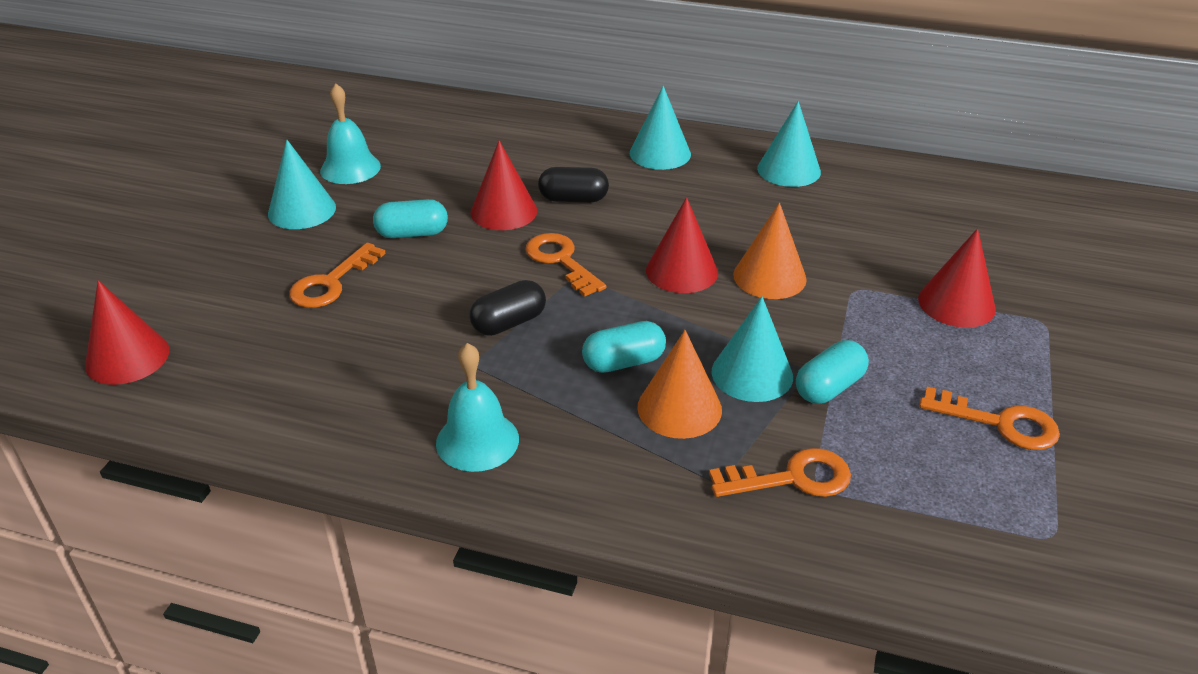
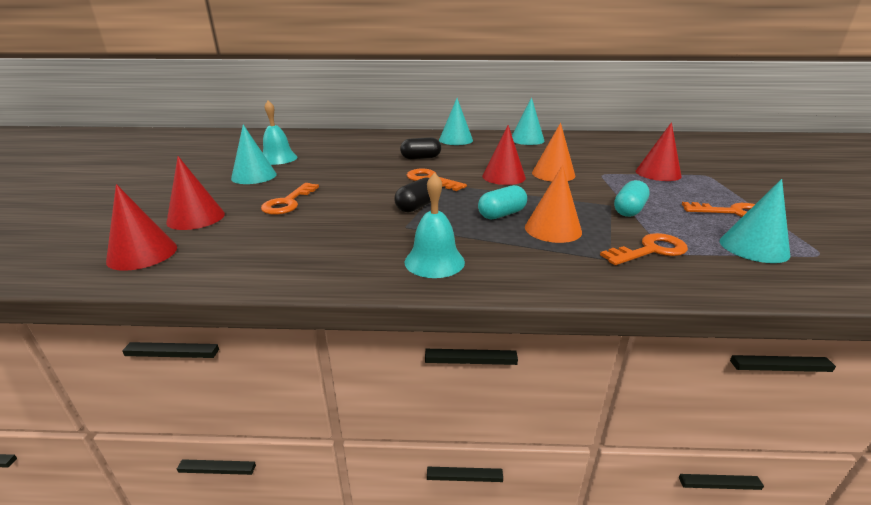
camera: 15 degrees left, 10 degrees down
turquoise capsule [373,199,448,238] -> none
red cone [471,140,537,230] -> red cone moved to [166,156,225,230]
turquoise cone [712,297,793,402] -> turquoise cone moved to [720,179,791,263]

